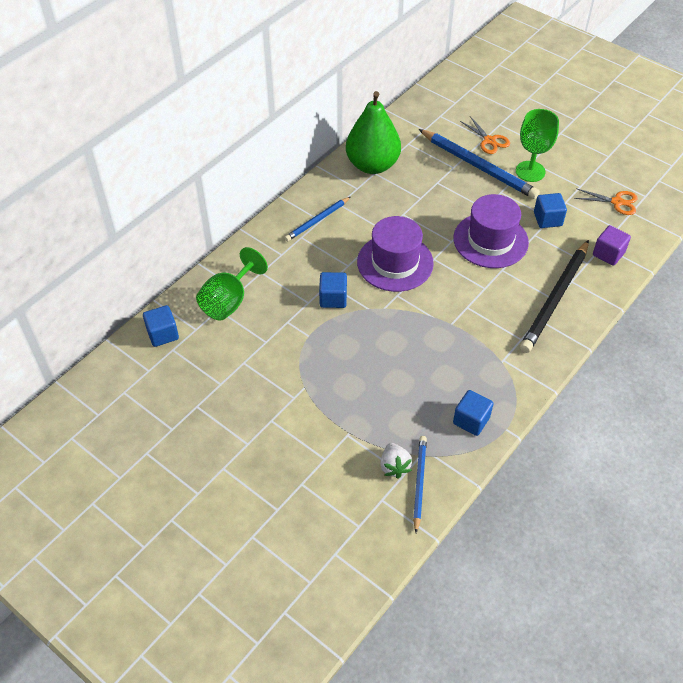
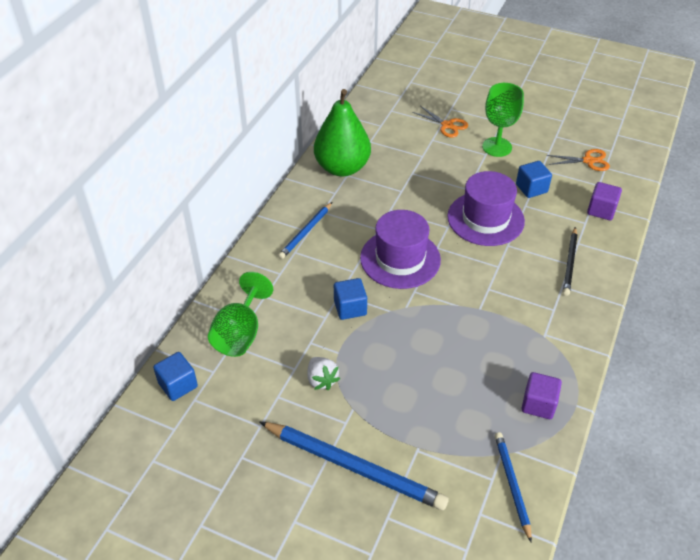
camera: 15 degrees left, 5 degrees down
white strawberry [380,443,412,478] -> white strawberry moved to [308,357,340,390]
blue pencil [419,129,540,199] -> blue pencil moved to [260,422,448,510]
blue cube [453,390,494,436] -> purple cube [521,372,562,419]
black pencil [520,240,589,353] -> black pencil [563,227,577,296], size x0.57

